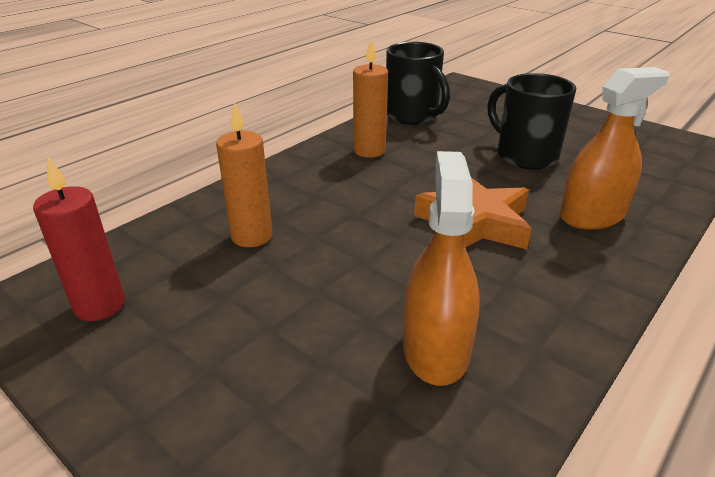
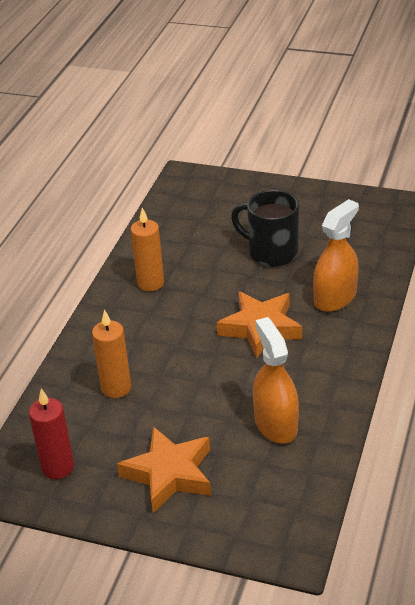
camera: 20 degrees left, 5 degrees up
black mug [386,42,450,125] -> none
none -> orange star [117,426,211,513]

